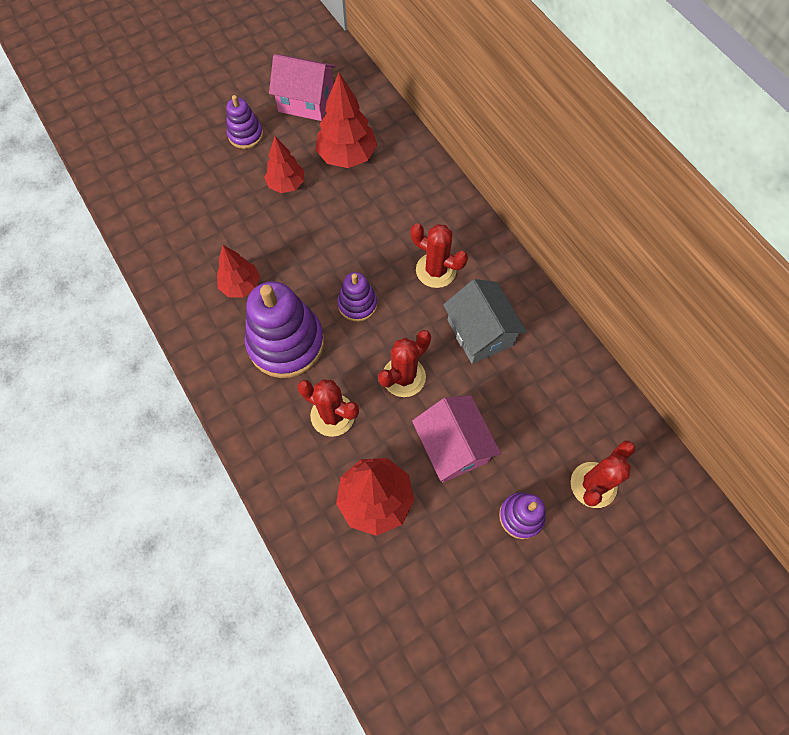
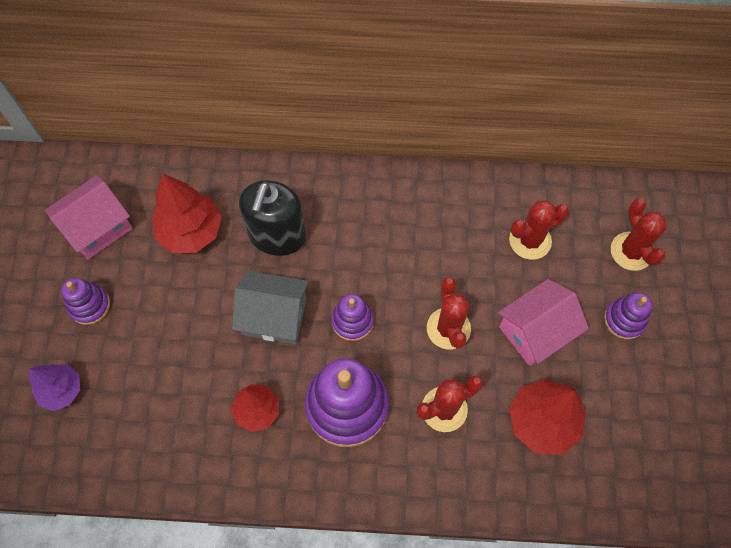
camera: 55 degrees left, 0 degrees up
red tree [264,136,304,193] -> none
red cactus [411,223,468,288] -> red cactus moved to [509,200,569,260]
pink house [412,395,501,483] -> pink house turned 45 degrees counterclockwise [498,279,589,366]
grey house [443,279,527,364] -> grey house moved to [232,271,309,344]
none -> purple tree [29,364,80,411]
none -> black soap dispenser [239,180,306,256]

